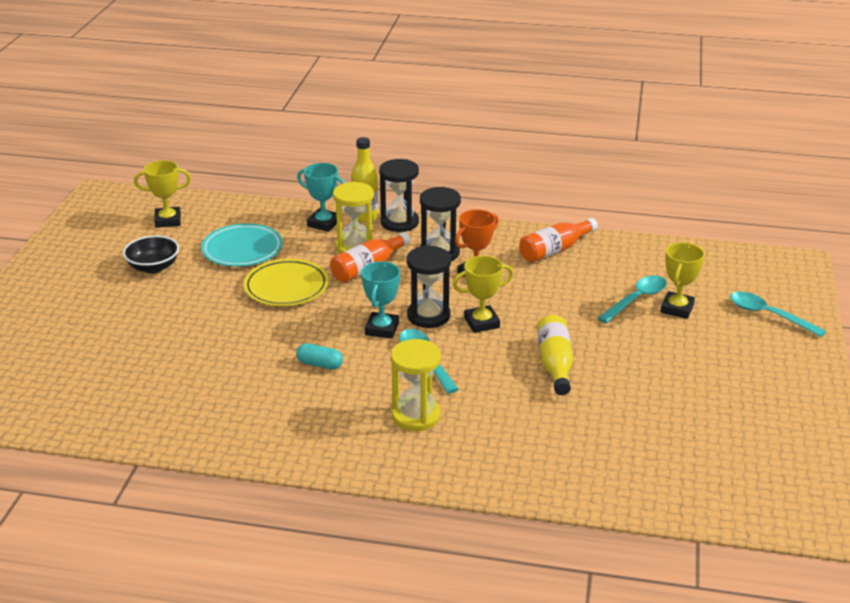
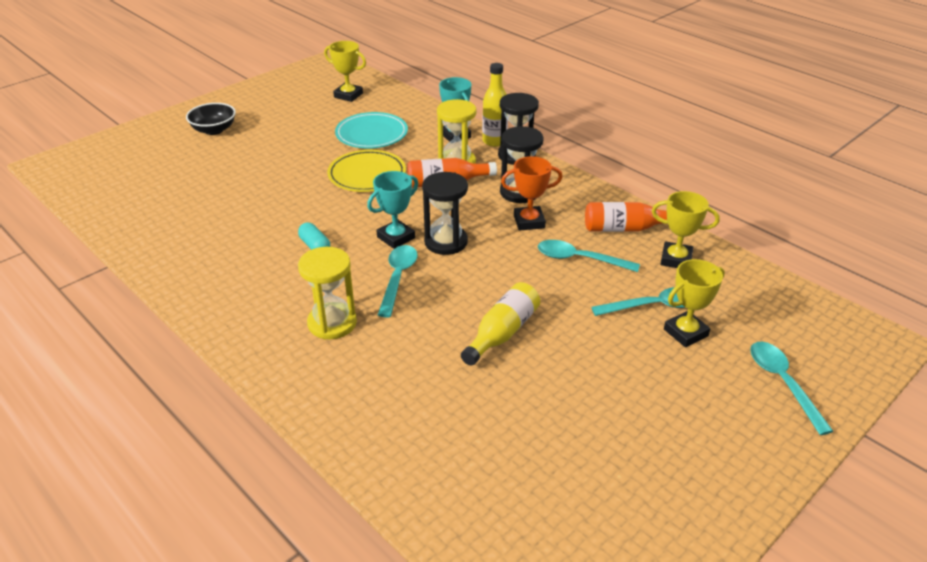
camera: 35 degrees right, 5 degrees up
black bowl [123,235,179,273] -> black bowl moved to [186,103,236,135]
yellow trophy [453,256,513,333] -> yellow trophy moved to [652,191,720,268]
none -> turquoise spoon [538,240,640,272]

